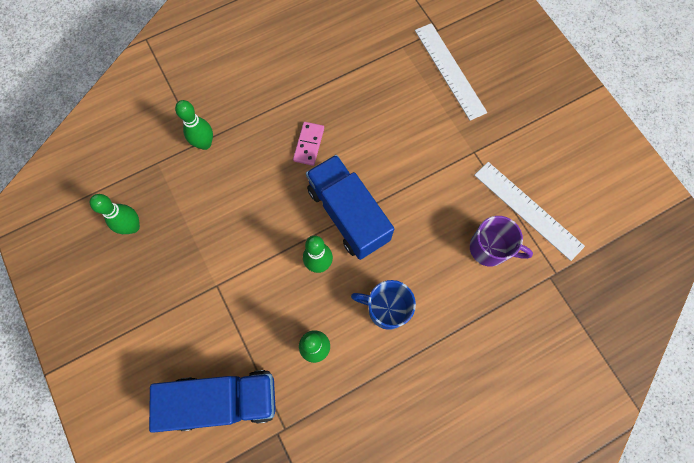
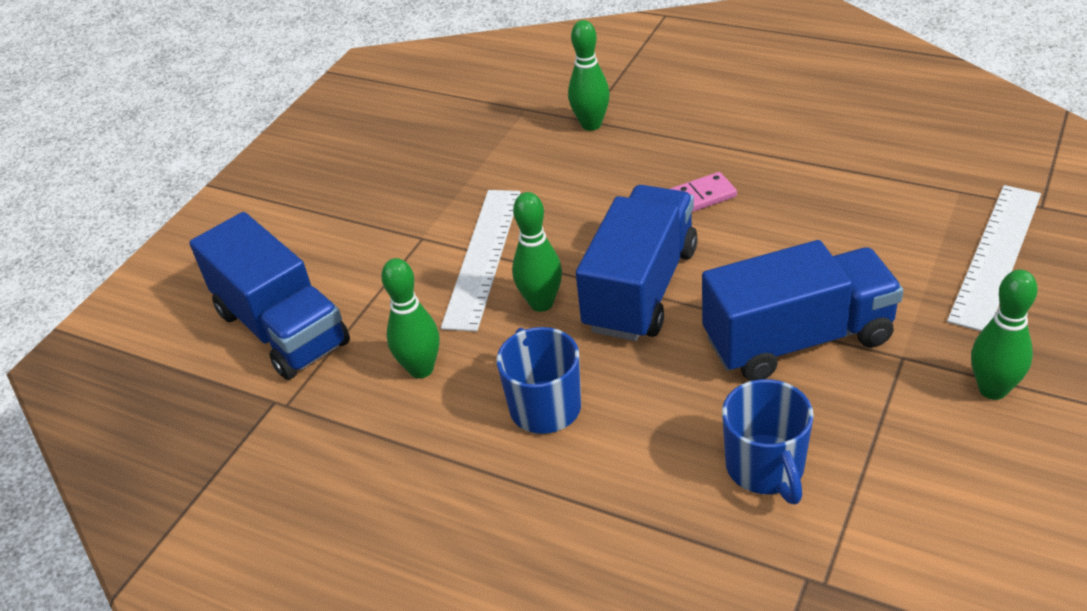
camera: 60 degrees right, 30 degrees down
green bowling pin [90,194,140,234] -> green bowling pin moved to [971,270,1038,400]
purple mug [470,216,533,267] -> blue mug [722,379,814,504]
white ruler [474,162,585,261] -> white ruler moved to [441,190,521,332]
none -> blue truck [702,240,904,381]

